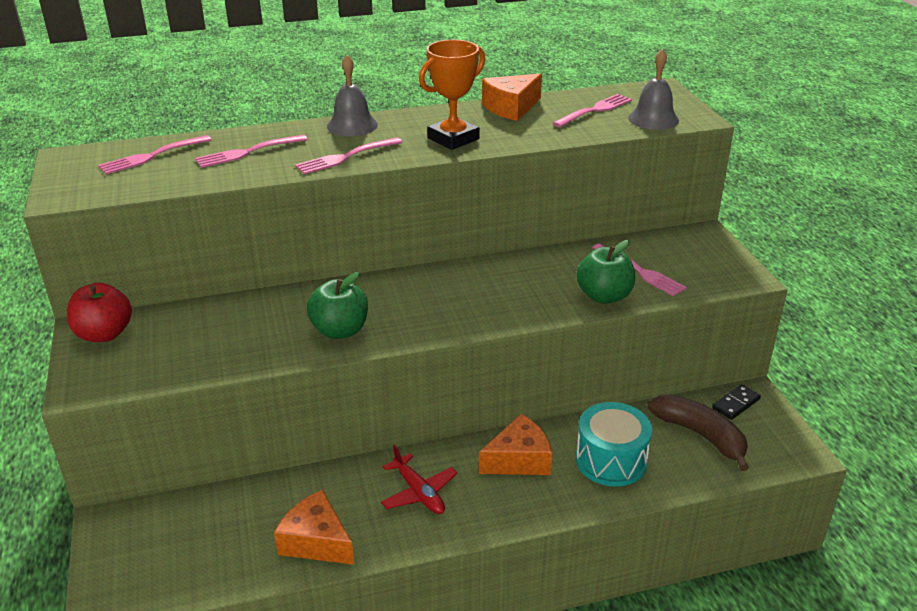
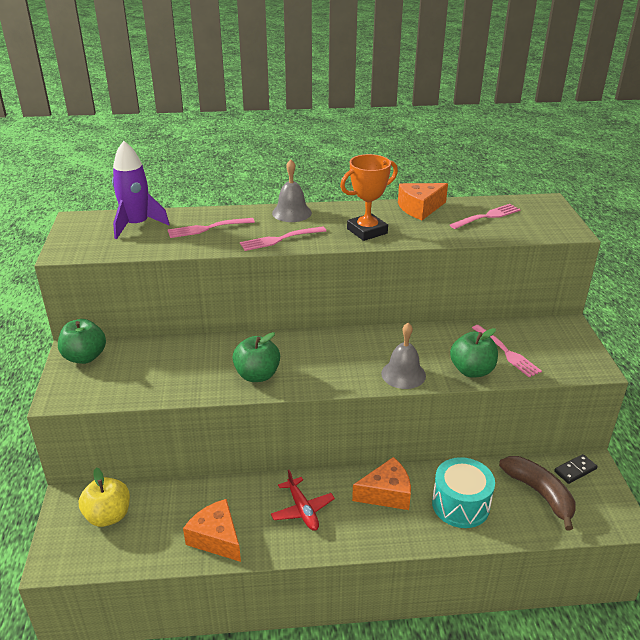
camera: 10 degrees right, 0 degrees up
red apple [67,283,132,342] -> green apple [58,319,106,364]
pink fork [98,135,212,175] -> purple rocket [112,141,170,239]
grey bell [628,49,679,130] -> grey bell moved to [381,323,426,389]
none -> yellow apple [79,468,130,527]

